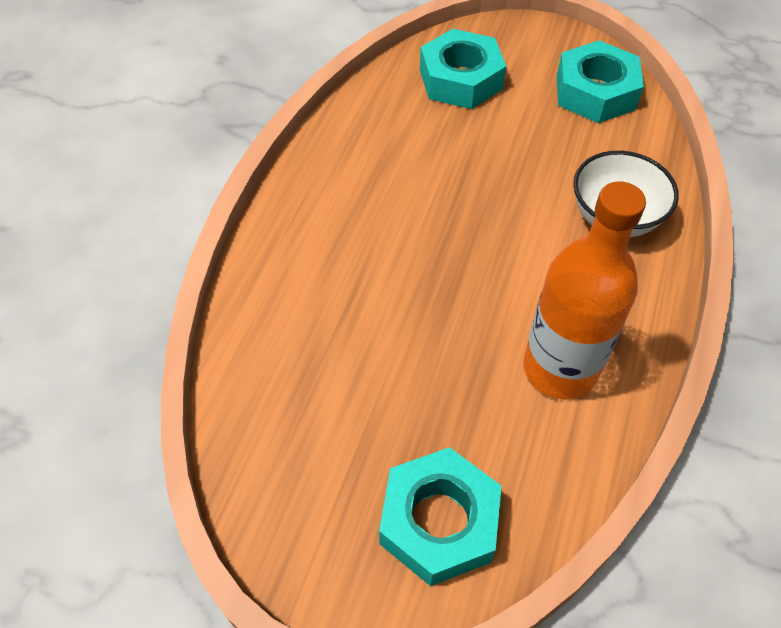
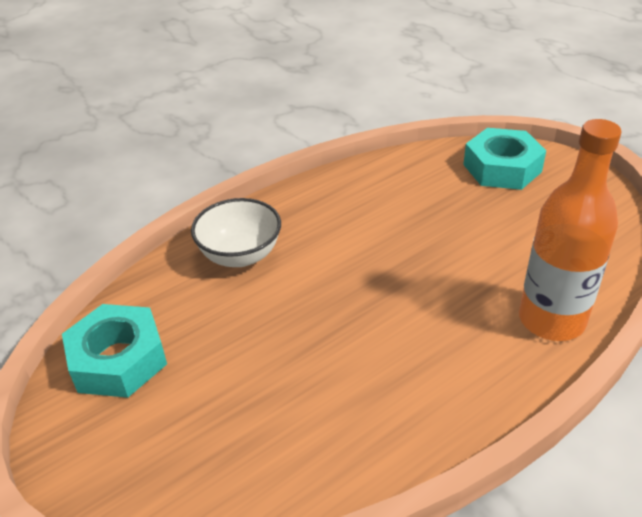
camera: 145 degrees left, 15 degrees down
turquoise nut [420,29,506,109] -> none
orange bottle [523,181,646,399] -> orange bottle moved to [519,119,622,341]

